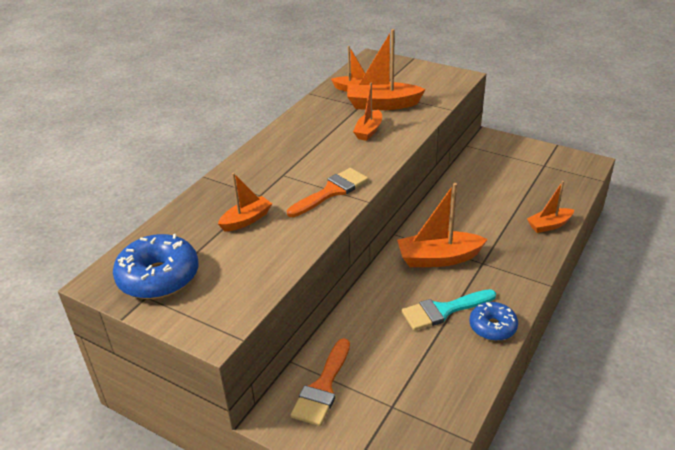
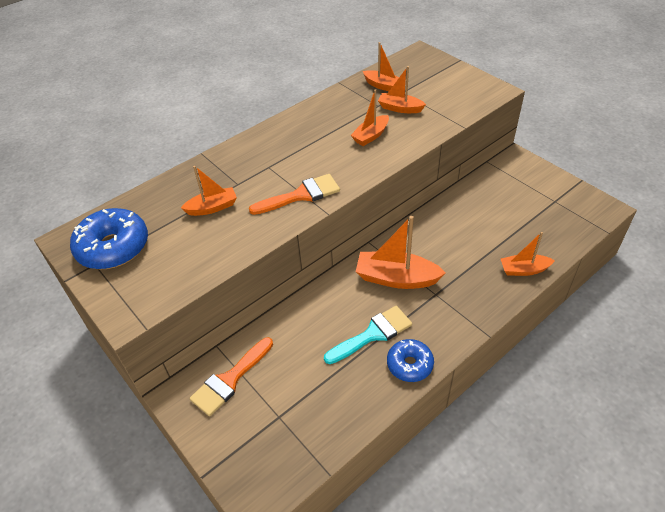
camera: 20 degrees right, 10 degrees up
orange boat [347,29,426,110] -> orange boat [378,66,426,113], size x0.61
turquoise brush [402,289,496,331] -> turquoise brush turned 150 degrees clockwise [324,306,412,364]

